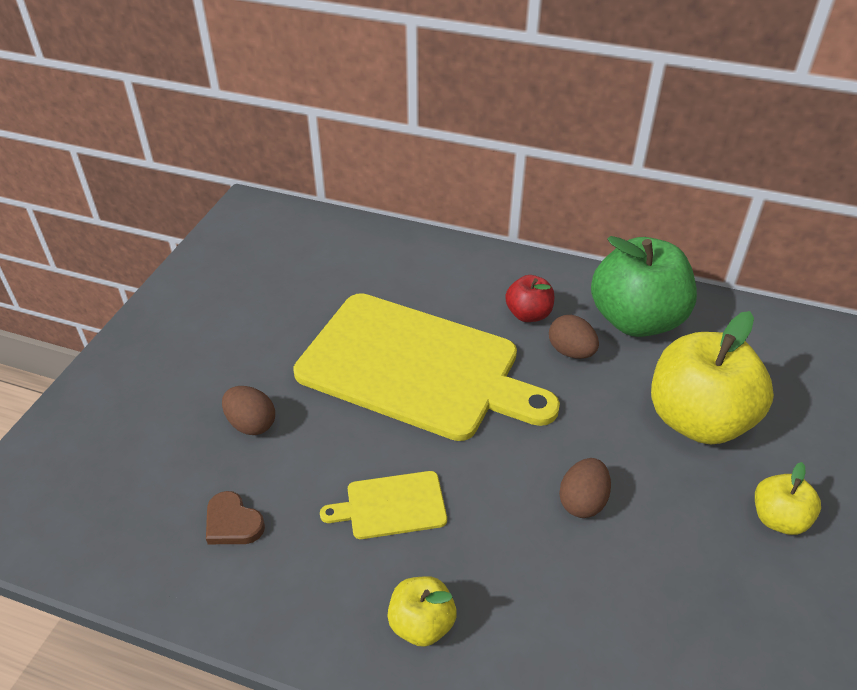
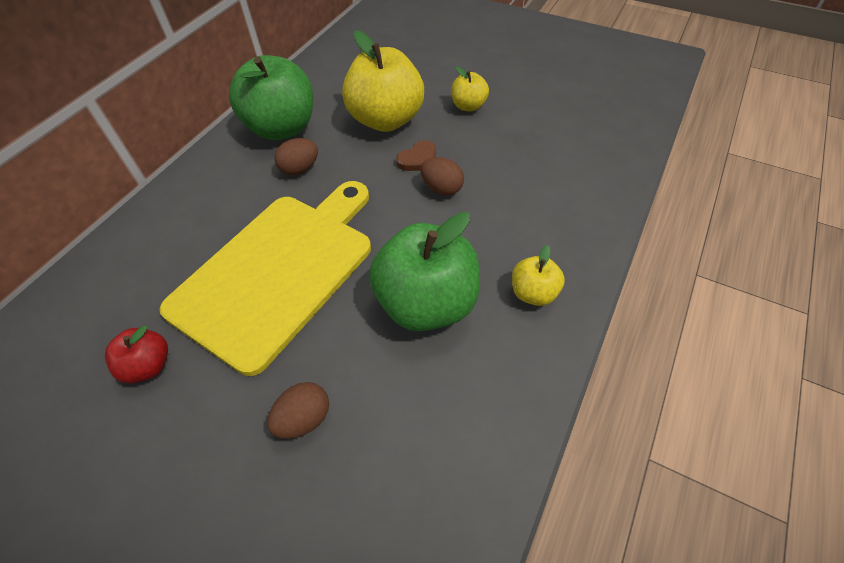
camera: 80 degrees left, 10 degrees up
brown heart [206,491,265,544] -> brown heart moved to [396,140,436,171]
yellow cutting board [320,471,447,539] -> green apple [369,212,480,331]
red apple [505,275,554,322] -> red apple moved to [105,325,168,383]

